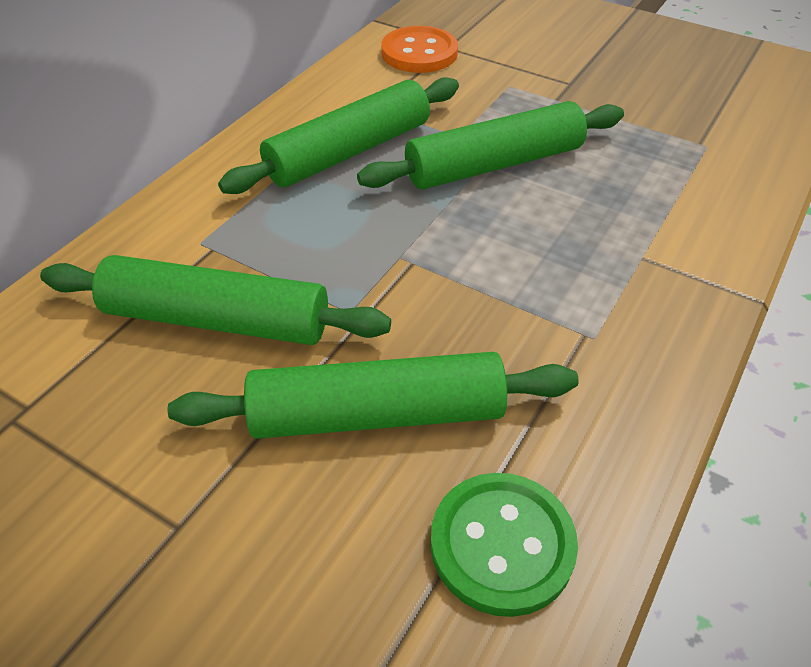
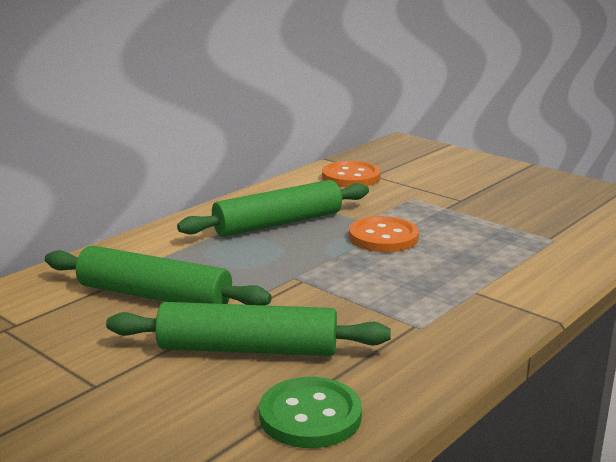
camera: 10 degrees right, 25 degrees down
green rolling pin [357,101,624,190] -> orange button [349,216,419,252]

